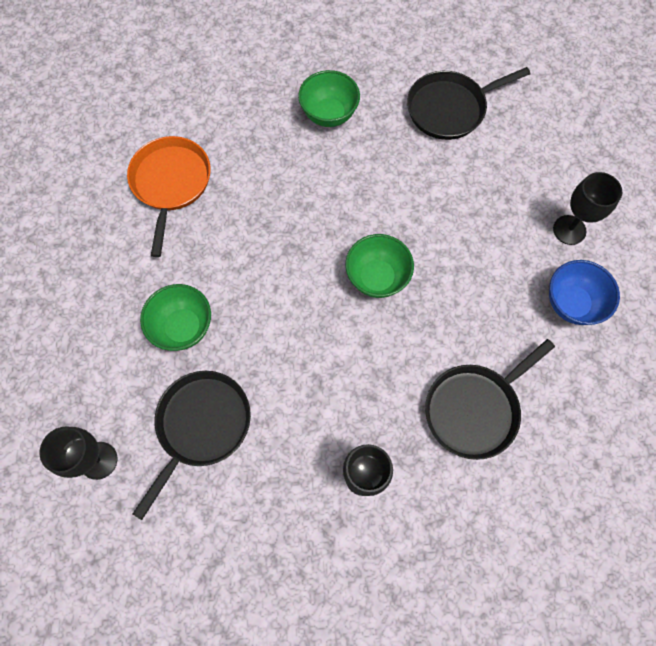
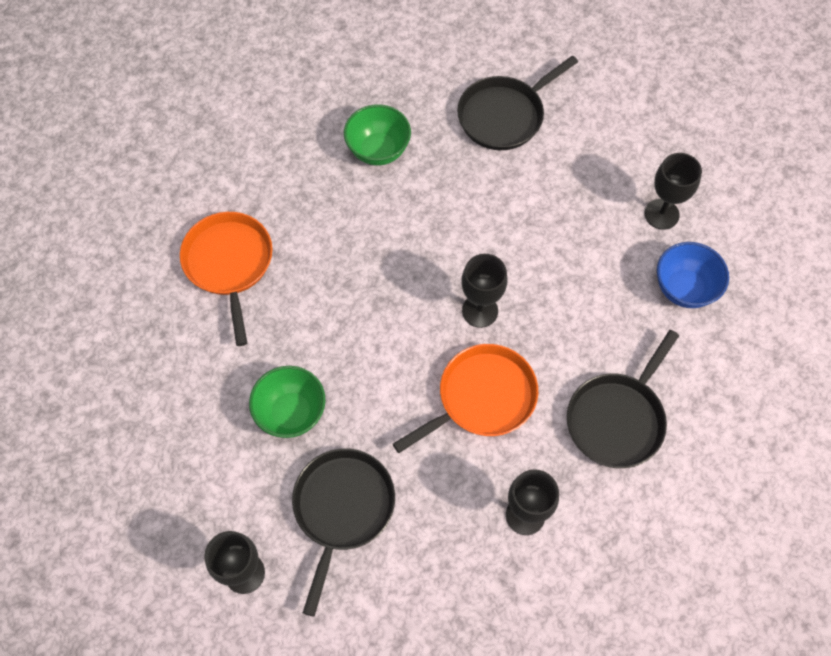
camera: 15 degrees left, 5 degrees down
green bowl [345,234,414,298] -> black goblet [461,254,508,328]
none -> orange pan [393,344,538,453]

